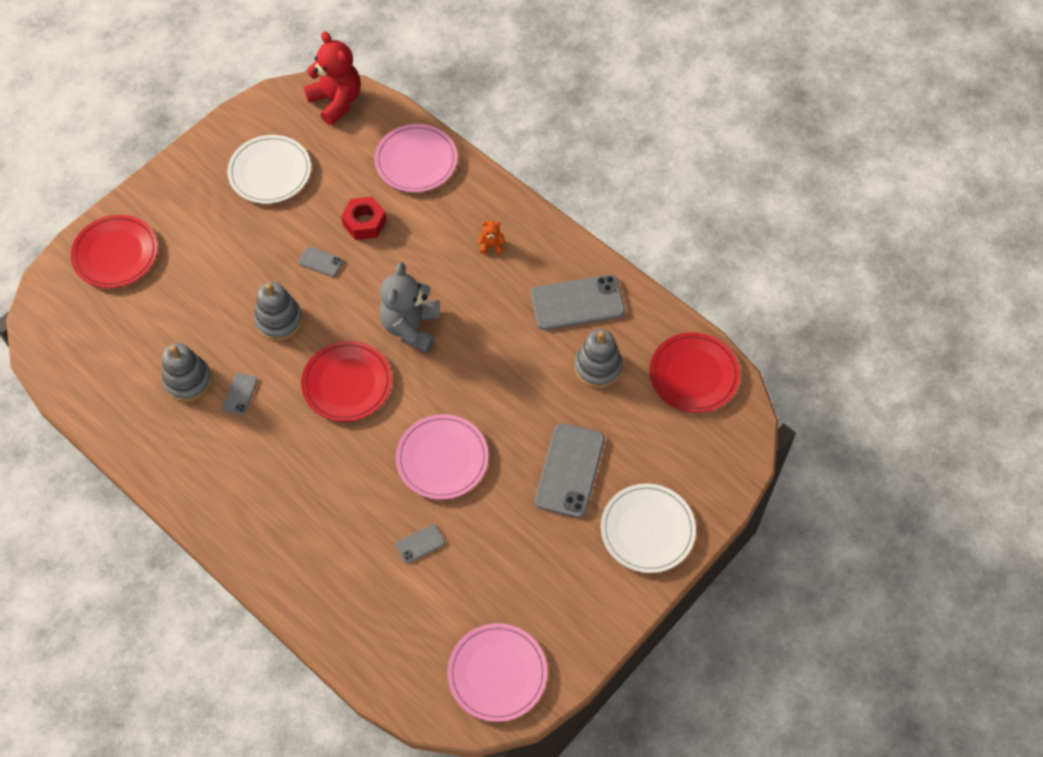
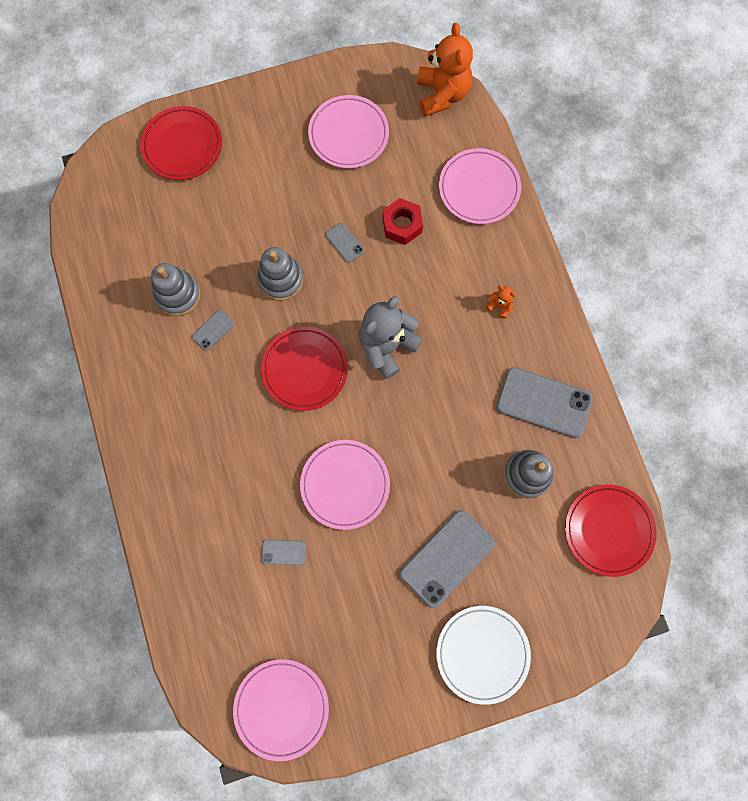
camera: 30 degrees right, 15 degrees up
white plate [227,135,311,204] -> pink plate [308,95,389,168]
red teddy bear [304,31,361,125] -> orange teddy bear [417,23,473,116]

